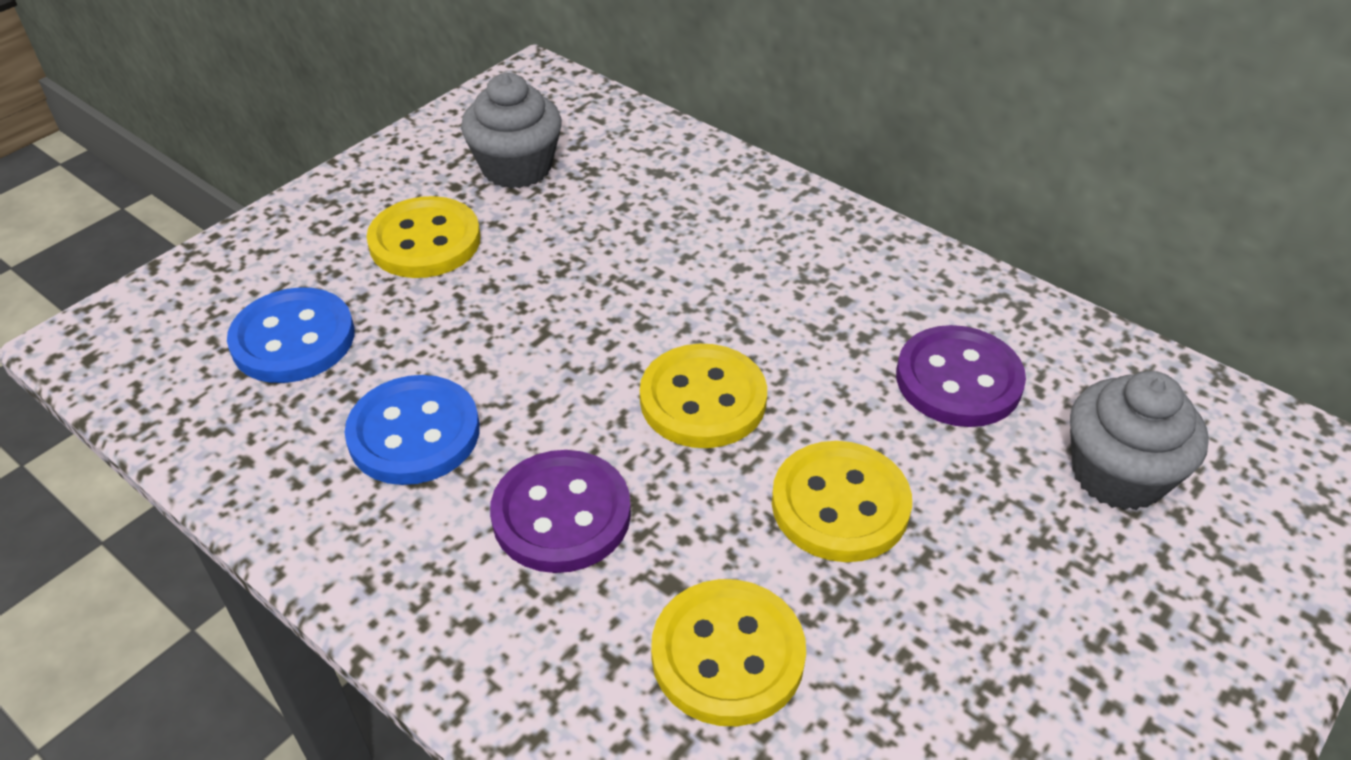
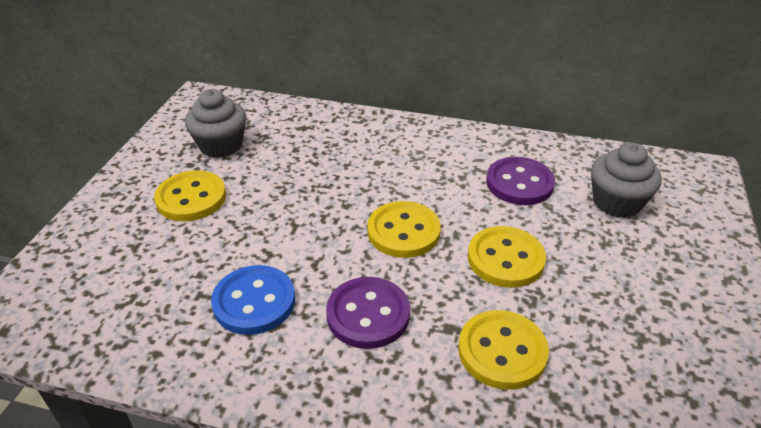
camera: 25 degrees left, 5 degrees down
blue button [227,287,354,383] -> none

